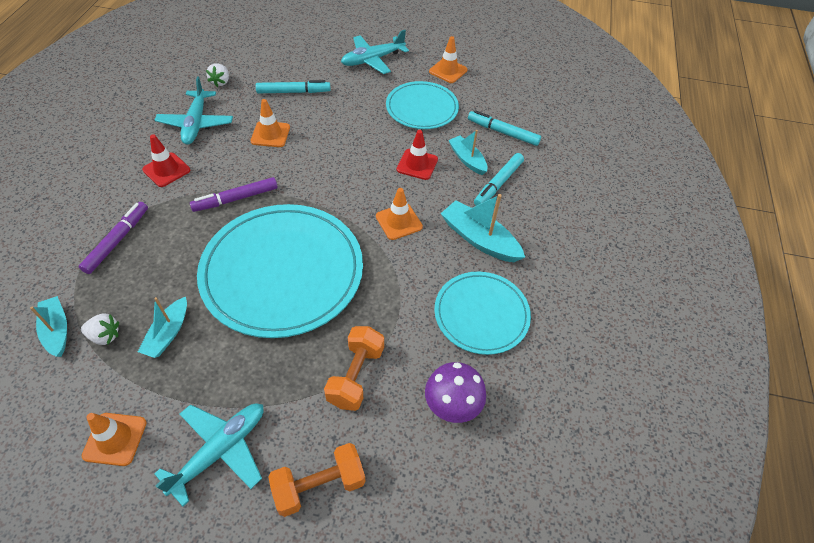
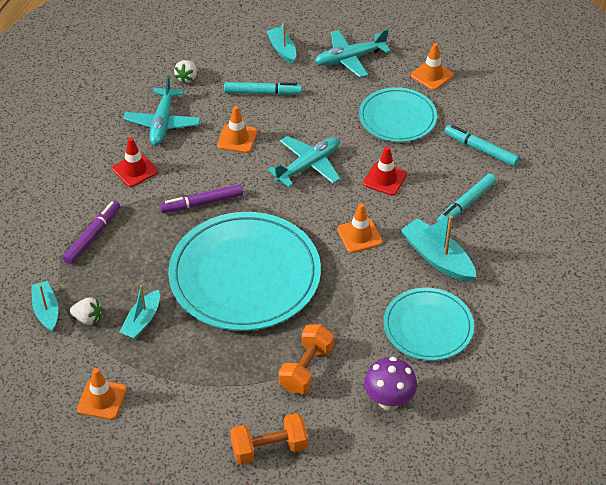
camera: 10 degrees right, 5 degrees down
turquoise plane [154,404,264,507] -> turquoise plane moved to [267,136,340,187]
turquoise boat [448,130,487,175] -> turquoise boat moved to [266,21,296,64]

